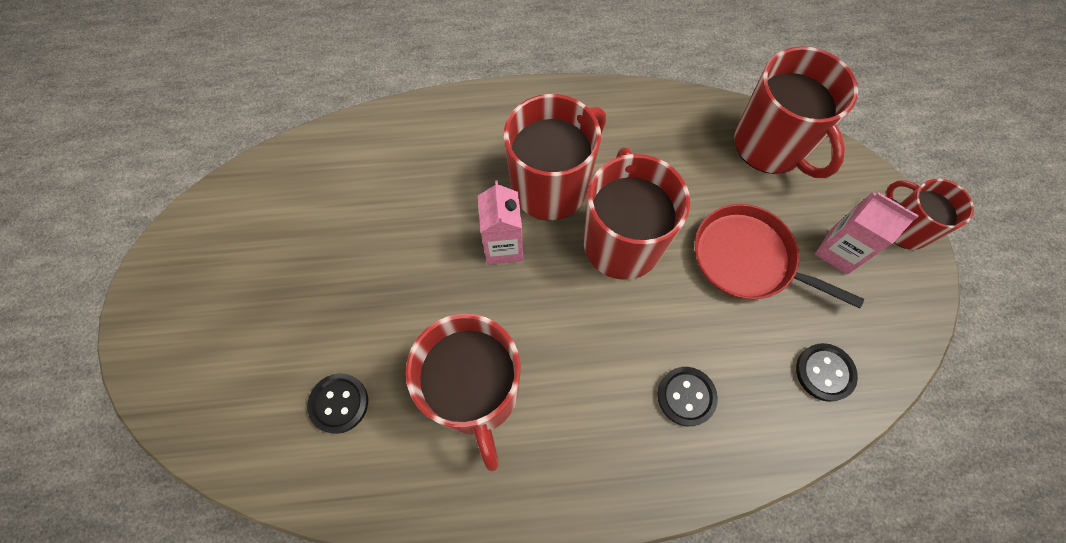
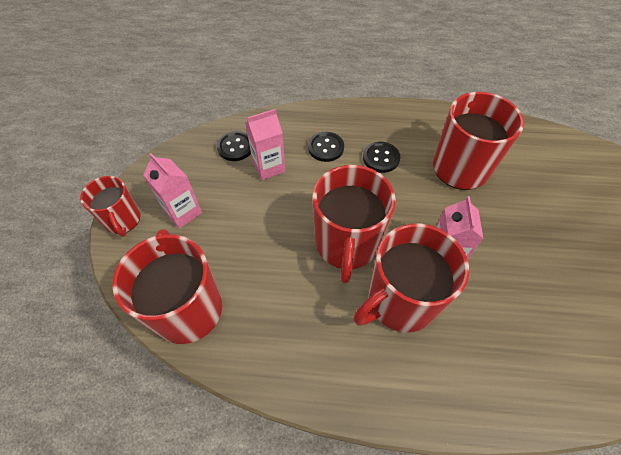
camera: 170 degrees left, 10 degrees down
black button [307,373,368,434] -> black button moved to [363,142,400,173]
red pan [695,204,864,309] -> none
none -> pink carton [245,109,286,180]

